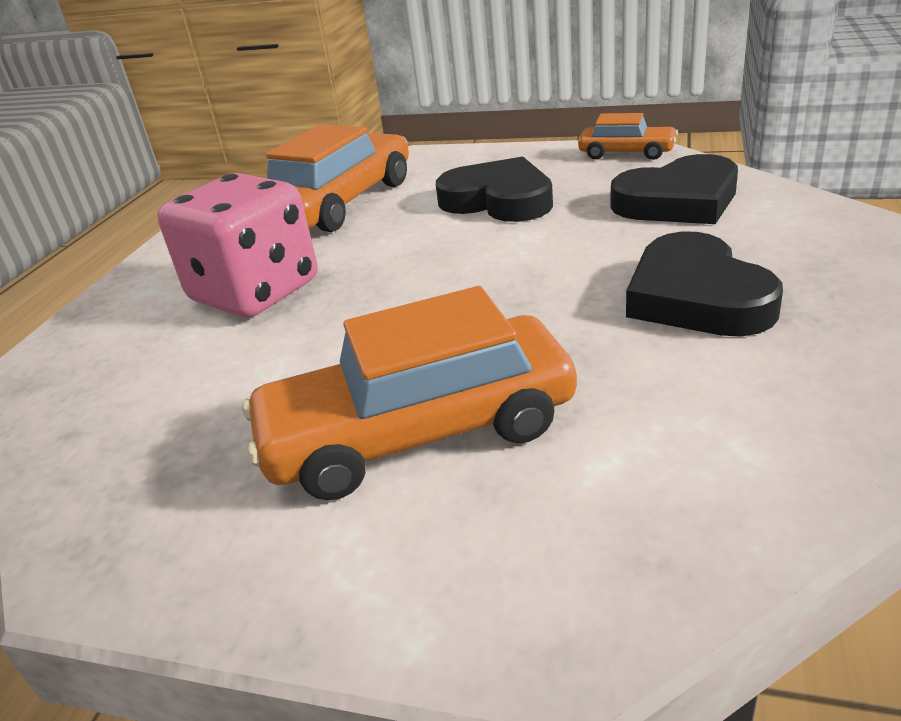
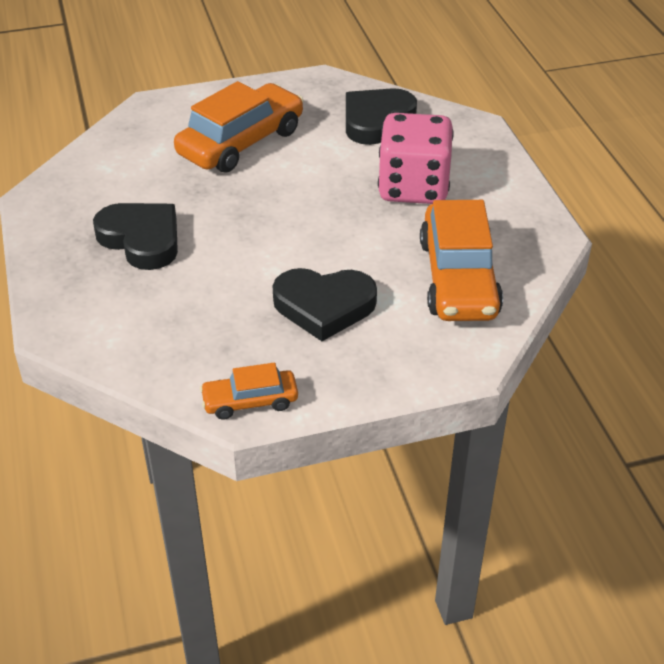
camera: 145 degrees right, 10 degrees up
black heart [611,154,738,224] -> black heart moved to [346,88,417,145]

